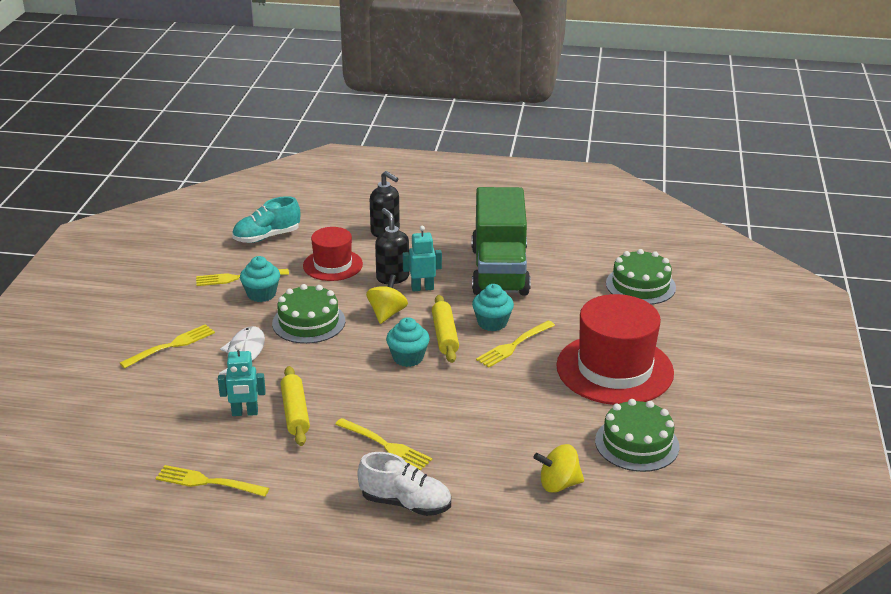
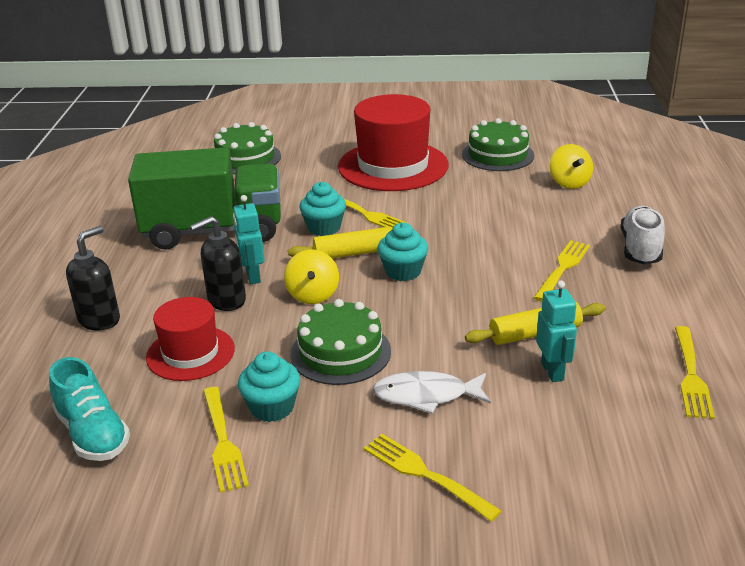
camera: 95 degrees left, 0 degrees up
yellow spinning top [366,275,408,324] -> yellow spinning top turned 105 degrees counterclockwise [284,249,339,304]

